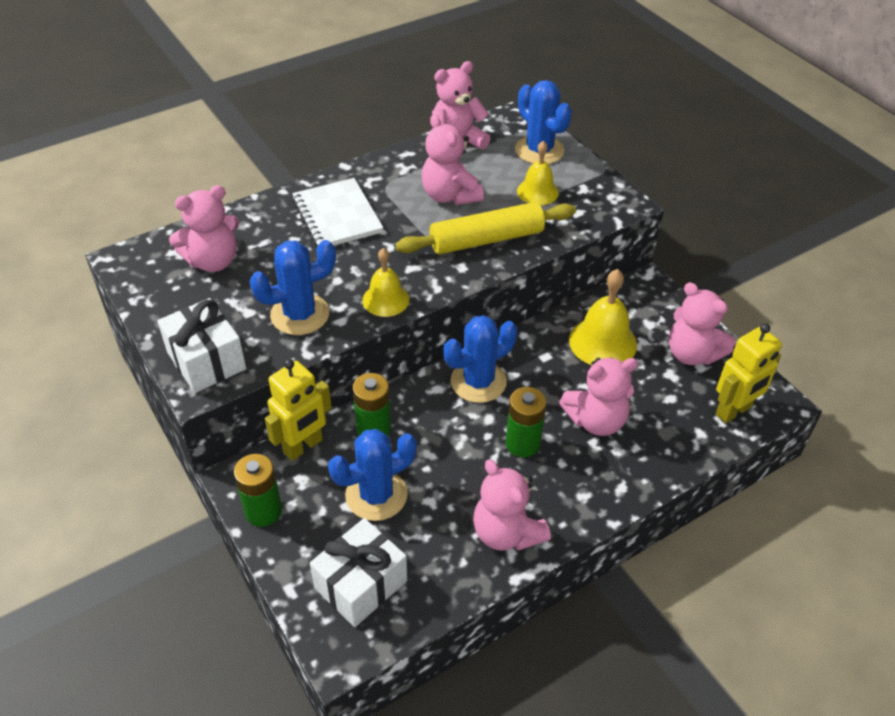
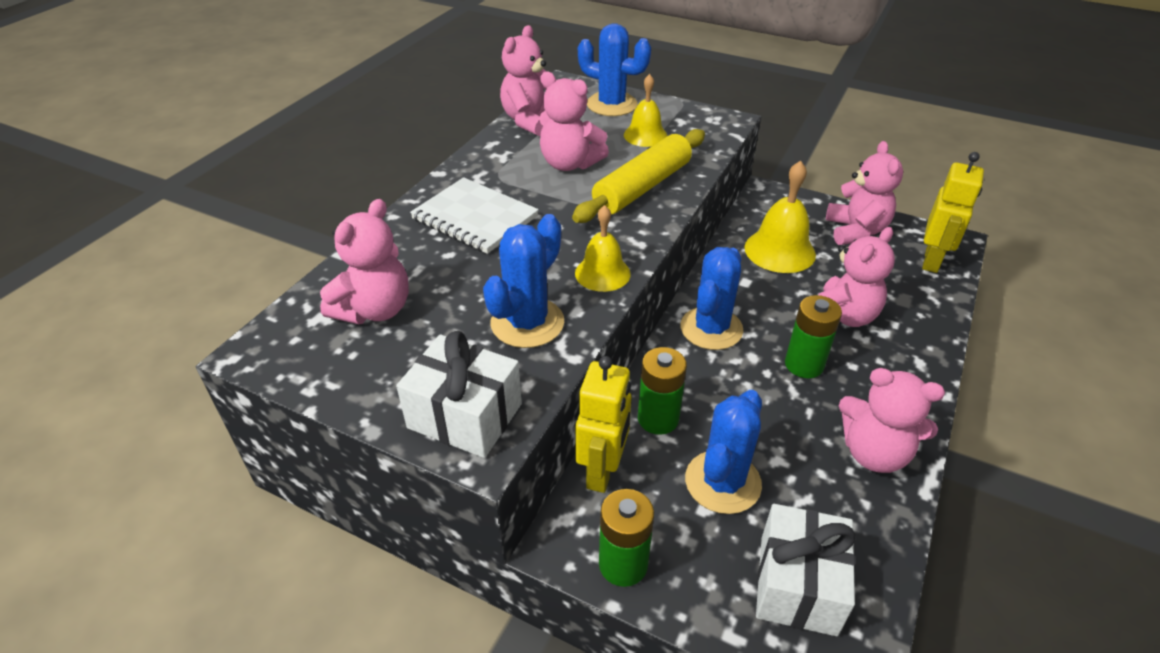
camera: 30 degrees left, 5 degrees down
pink teddy bear [669,282,735,365] -> pink teddy bear turned 105 degrees counterclockwise [826,141,903,245]

